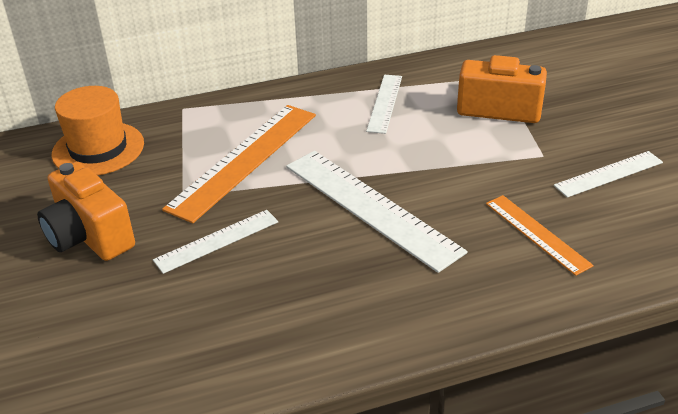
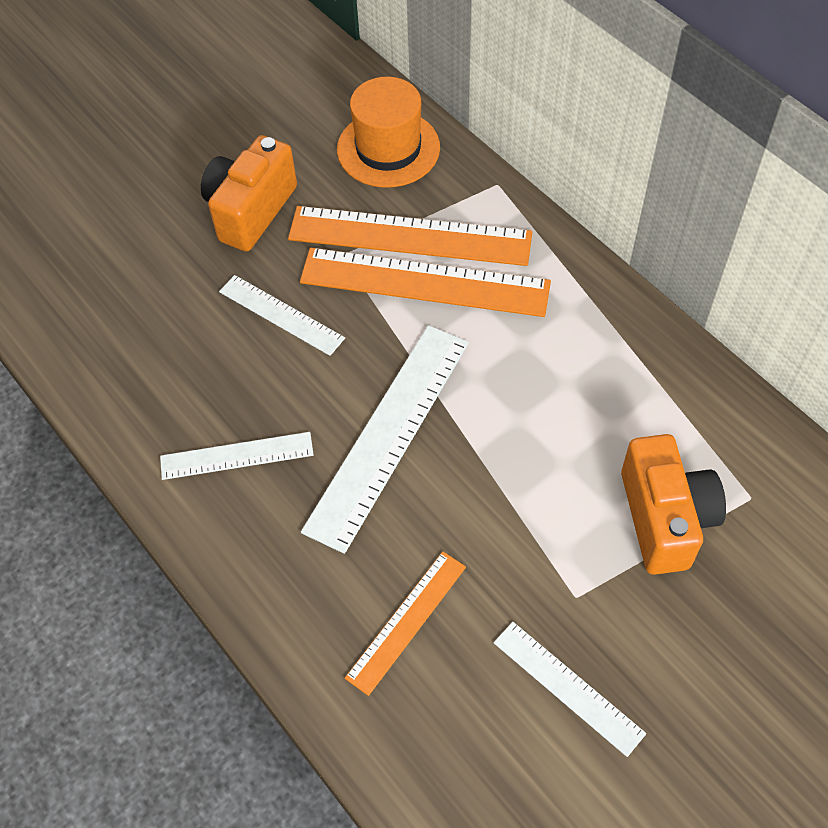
camera: 70 degrees right, 20 degrees up
white ruler [366,75,402,134] -> white ruler moved to [160,432,314,480]
none -> orange ruler [288,206,532,266]

